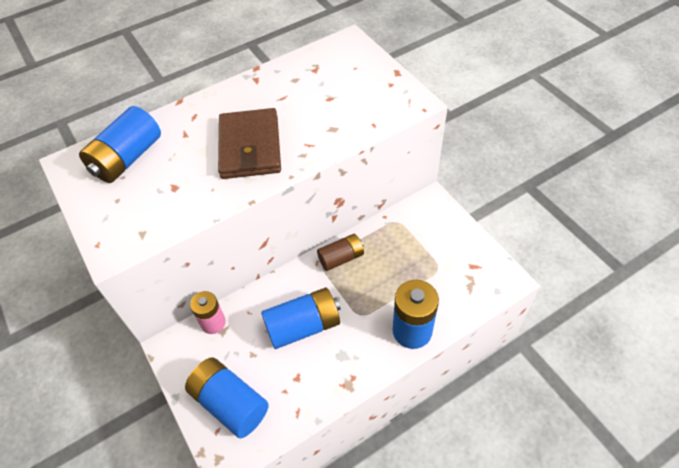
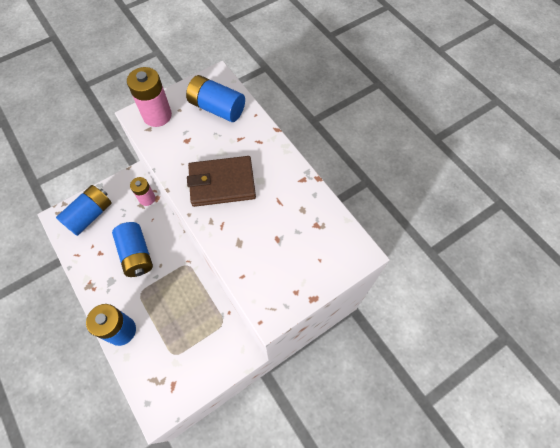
camera: 85 degrees right, 10 degrees up
brown battery [317,234,364,271] -> none
none -> pink battery [127,67,172,127]

